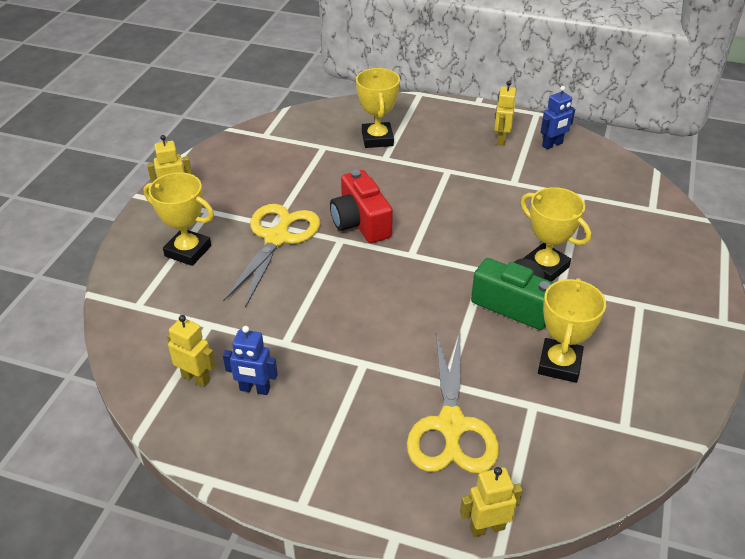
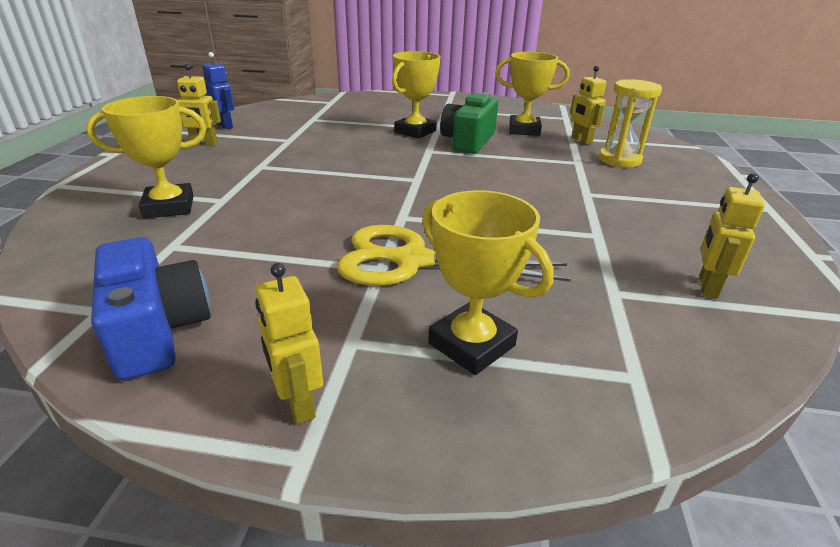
camera: 100 degrees left, 10 degrees down
yellow trophy [144,172,214,266] -> yellow trophy turned 60 degrees counterclockwise [422,190,554,375]
blue robot [223,326,278,395] -> none
red camera [330,170,393,243] -> none
yellow scissors [407,332,499,473] -> yellow hourglass [599,79,662,167]
yellow robot [460,467,523,537] -> yellow robot moved to [570,66,606,144]
none -> blue camera [91,237,211,380]

